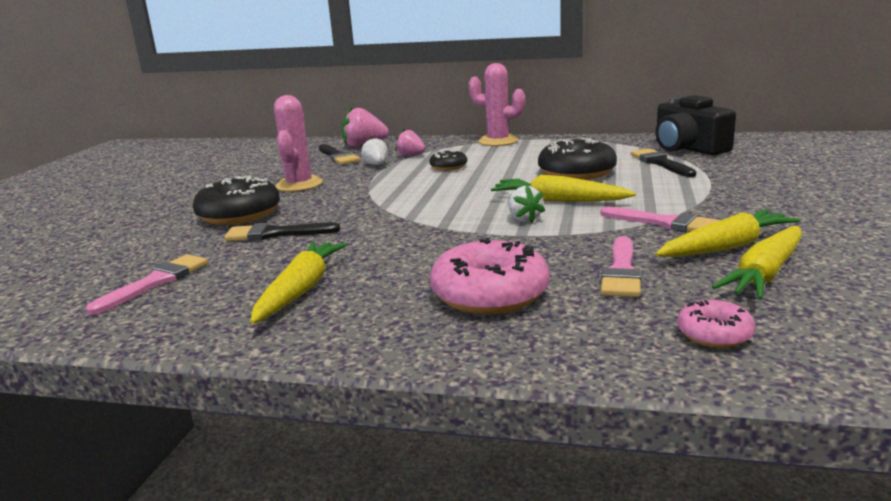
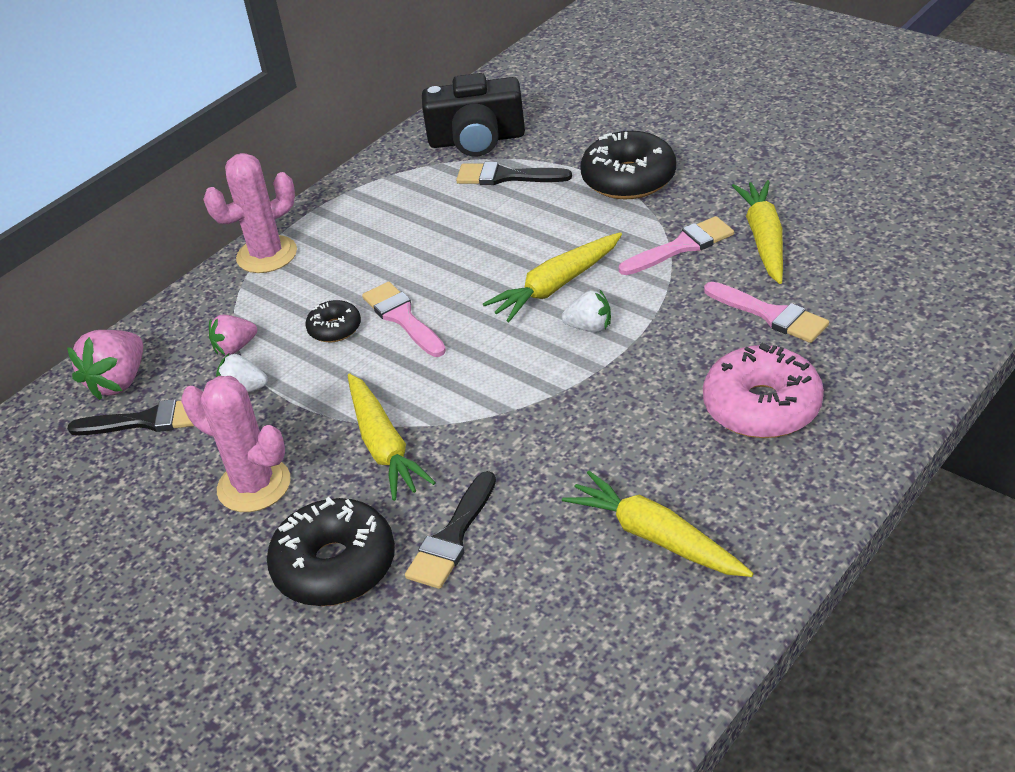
camera: 60 degrees left, 20 degrees up
pink brush [86,254,208,315] -> pink brush moved to [362,282,446,357]
black donut [538,138,617,180] -> black donut moved to [580,131,676,200]
pink donut [677,300,755,348] -> none
yellow carrot [712,226,802,300] -> yellow carrot moved to [348,374,436,501]

